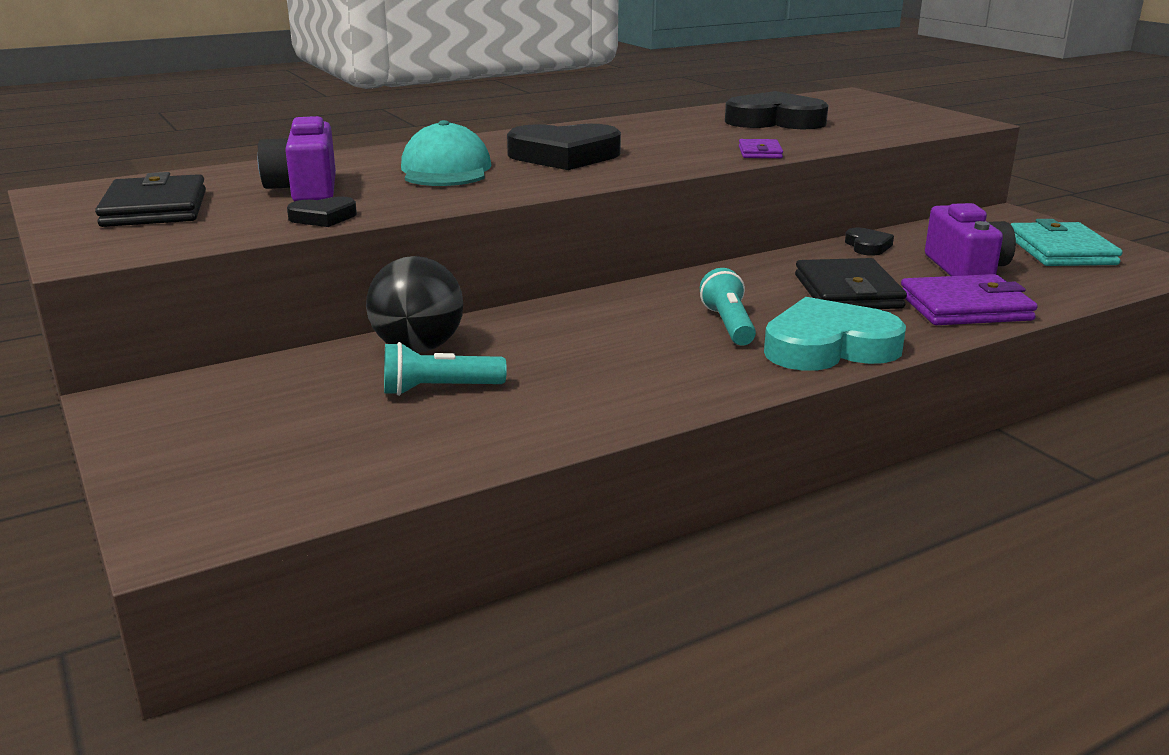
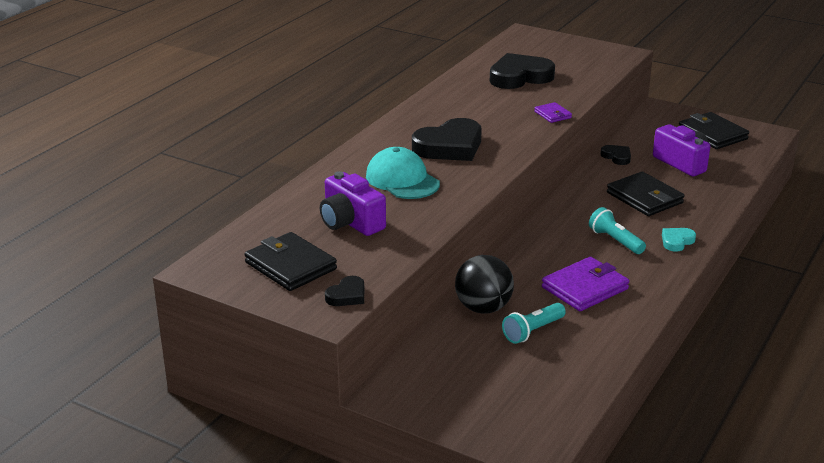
camera: 30 degrees left, 5 degrees up
black heart [287,196,357,227] -> black heart moved to [325,276,364,306]
turquoise heart [764,297,906,371] -> turquoise heart [662,228,696,252], size x0.49
purple wallet [901,274,1038,325] -> purple wallet moved to [542,257,629,311]
turquoise wallet [1011,219,1123,266] -> black wallet [679,112,749,149]

